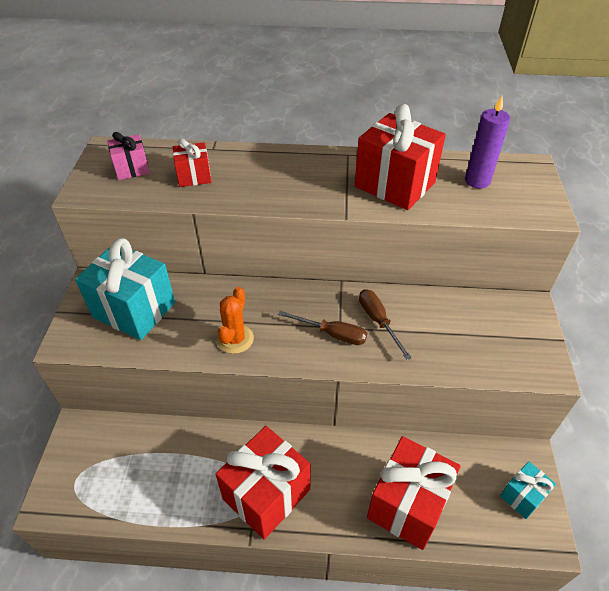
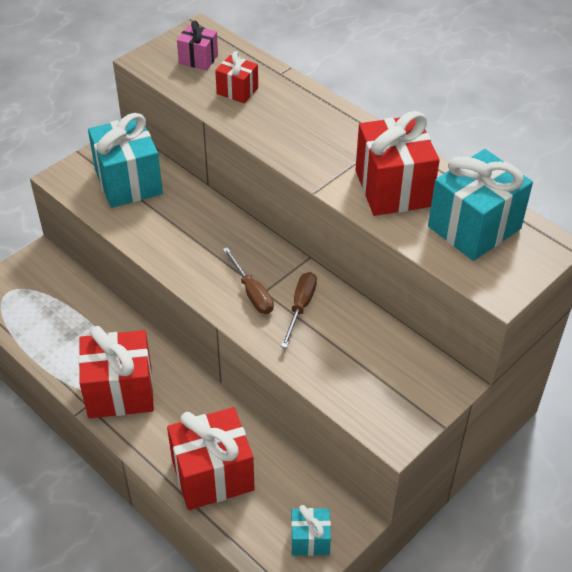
camera: 40 degrees right, 0 degrees up
orange cactus [217,287,254,354] -> none
purple candle [465,96,510,189] -> turquoise gift [428,149,533,261]

